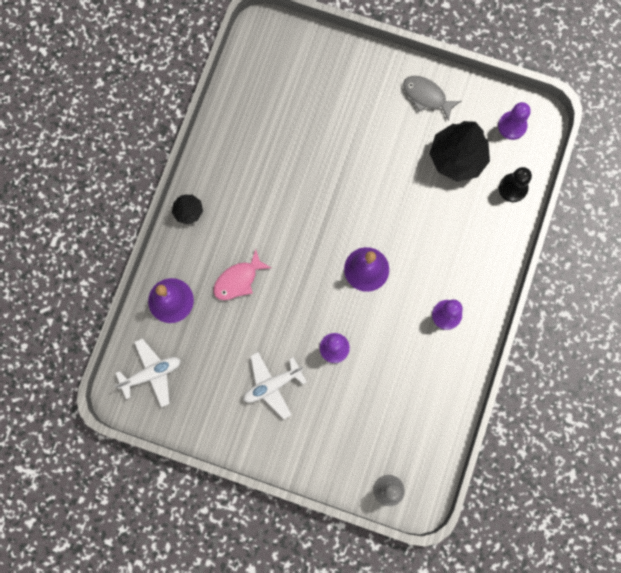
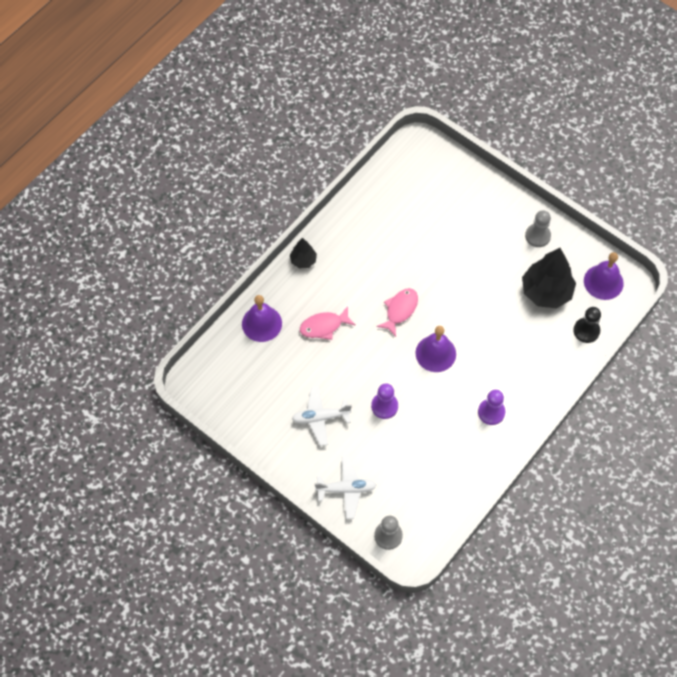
camera: 20 degrees right, 15 degrees down
white plane [114,339,180,407] -> white plane moved to [315,456,377,519]
grey fish [403,76,461,121] -> grey pawn [525,210,551,247]
purple pawn [498,102,531,140] -> purple bell [584,252,624,300]
none -> pink fish [376,288,418,337]

